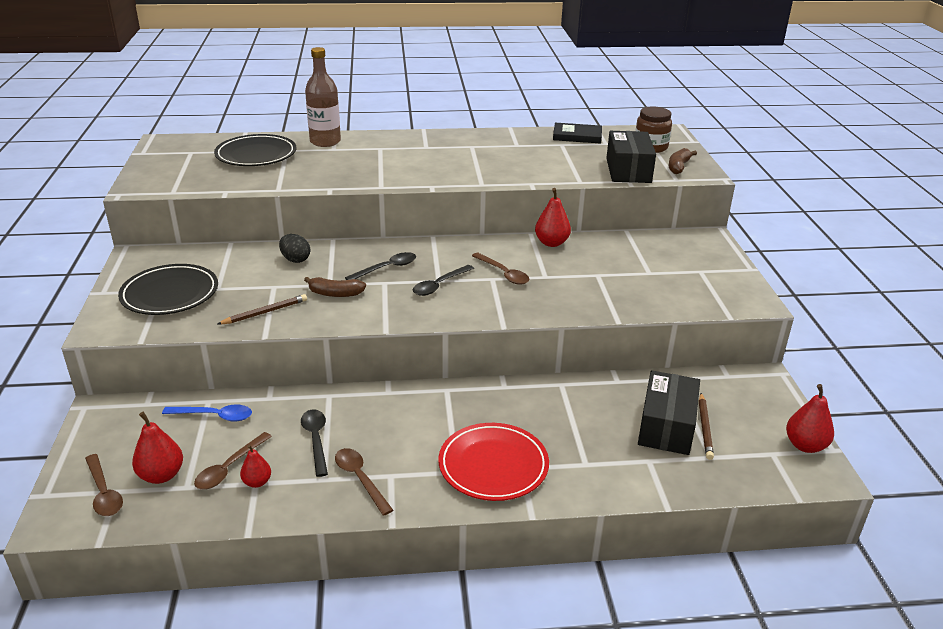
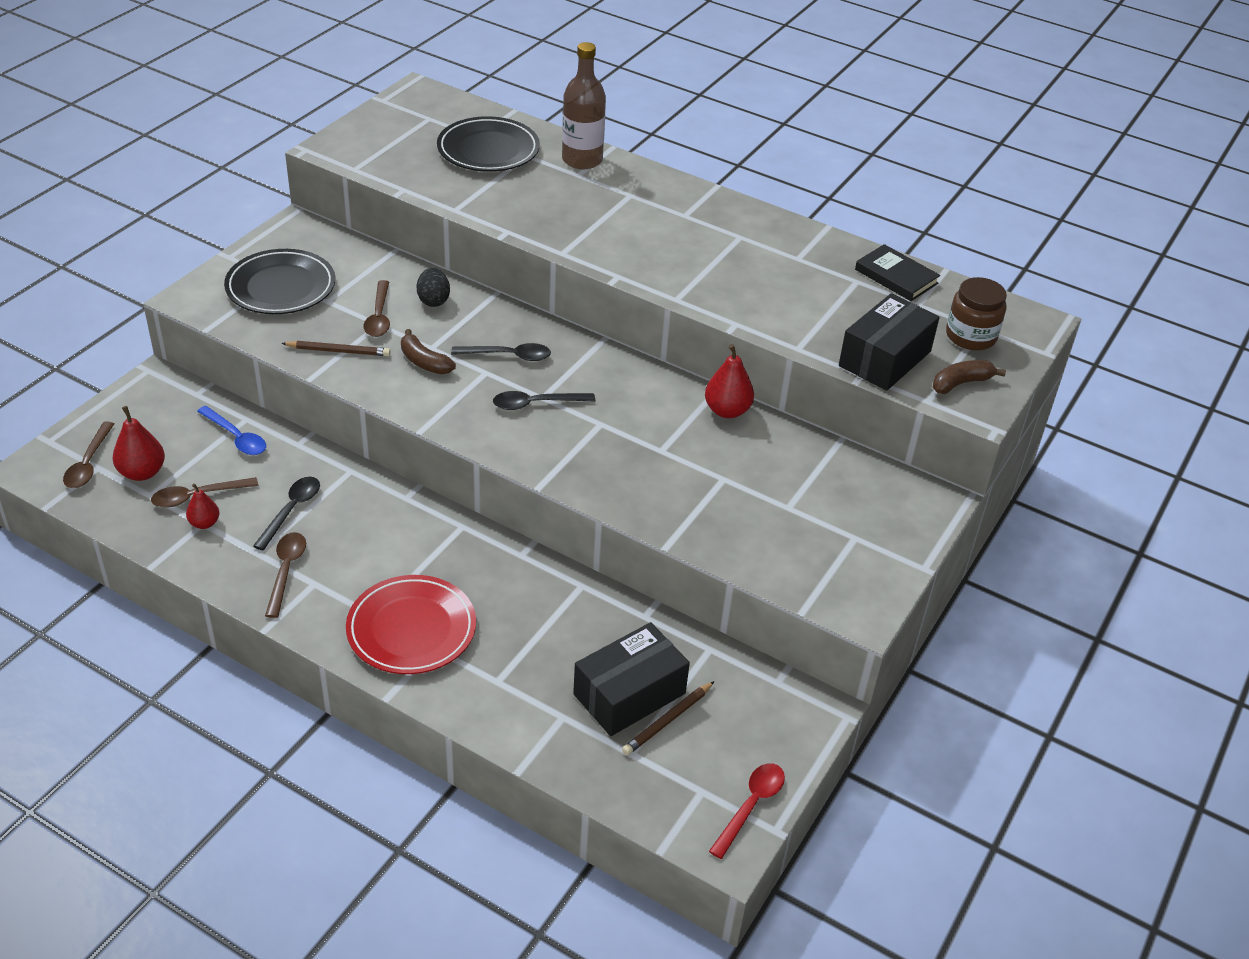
camera: 35 degrees right, 10 degrees up
brown spoon [472,253,530,285] -> brown spoon moved to [364,280,390,337]
red pear [786,384,834,453] -> red spoon [709,763,785,859]

